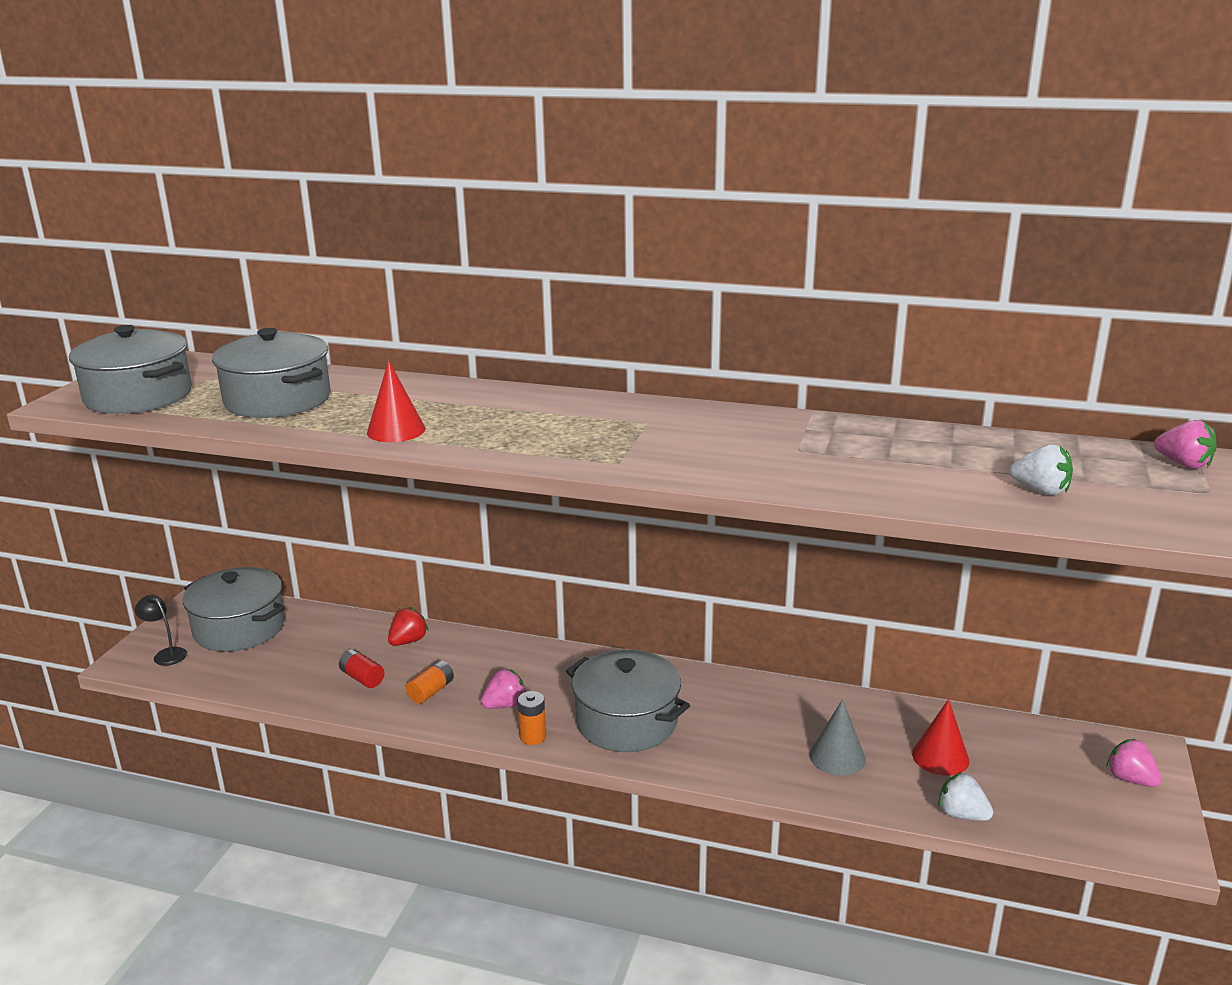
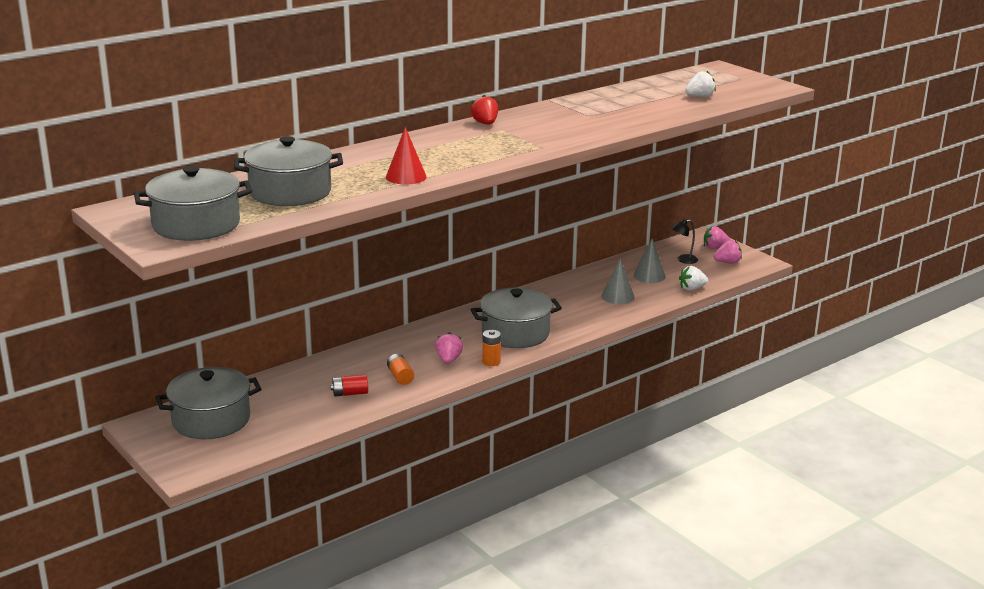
camera: 55 degrees left, 0 degrees up
black lamp [135,595,187,666] -> black lamp moved to [671,219,698,264]
red strawberry [388,607,429,646] -> red strawberry moved to [471,95,498,125]
red cone [912,699,969,776] -> grey cone [633,238,666,283]
pink strawberry [1154,420,1217,469] -> pink strawberry moved to [714,240,742,264]

